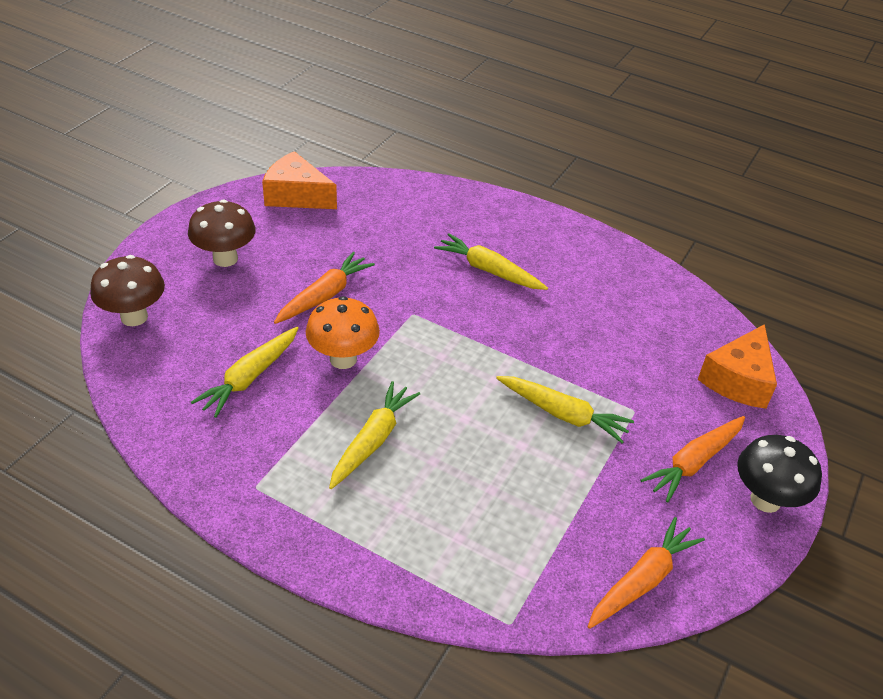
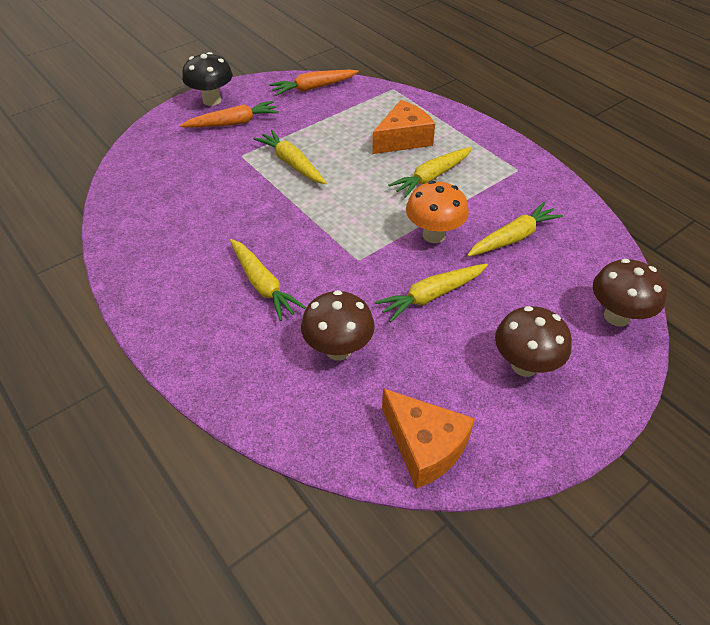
camera: 155 degrees left, 5 degrees up
orange carrot [274,252,375,324] -> yellow carrot [375,264,488,322]
orange cheese [698,324,777,409] -> orange cheese moved to [372,100,435,154]
none -> brown mushroom [301,290,375,361]

